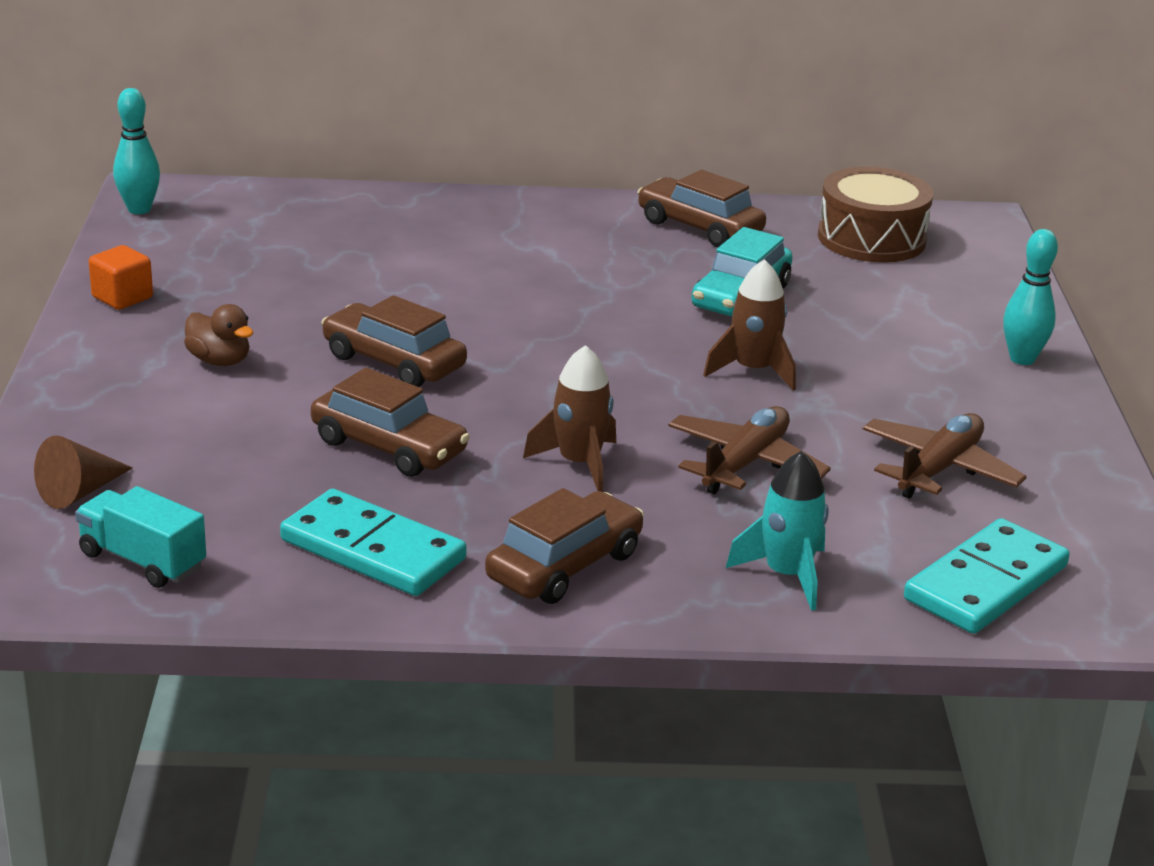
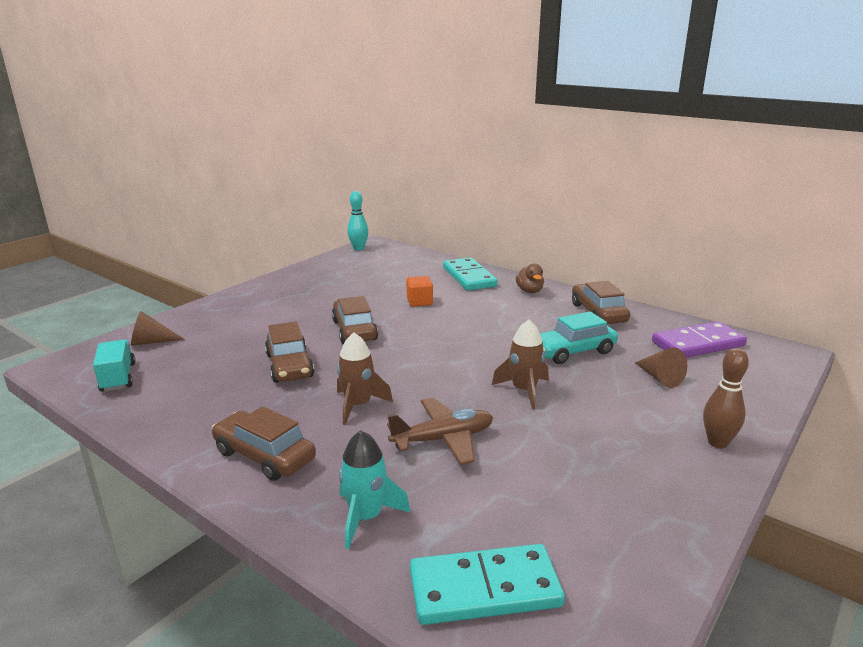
camera: 40 degrees right, 5 degrees down
orange cube [89,245,153,310] -> orange cube moved to [406,276,433,307]
brown duck [184,304,253,366] -> brown duck moved to [516,263,544,293]
turquoise domino [280,489,467,596] -> turquoise domino moved to [443,257,498,291]
brown car [485,488,644,604] -> brown car turned 135 degrees counterclockwise [212,406,316,481]
brown drum [818,167,933,263] -> purple domino [652,321,747,358]
brown plane [863,413,1027,499] -> none
turquoise bowling pin [1003,229,1058,365] -> brown bowling pin [703,348,749,448]
none -> brown cone [635,348,687,388]

